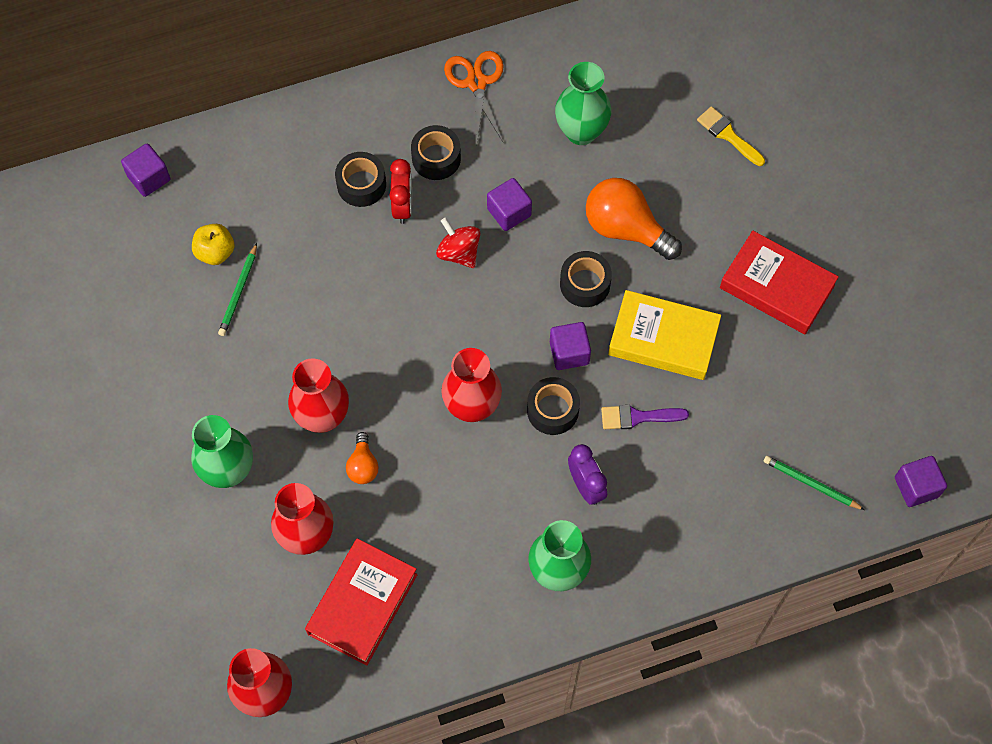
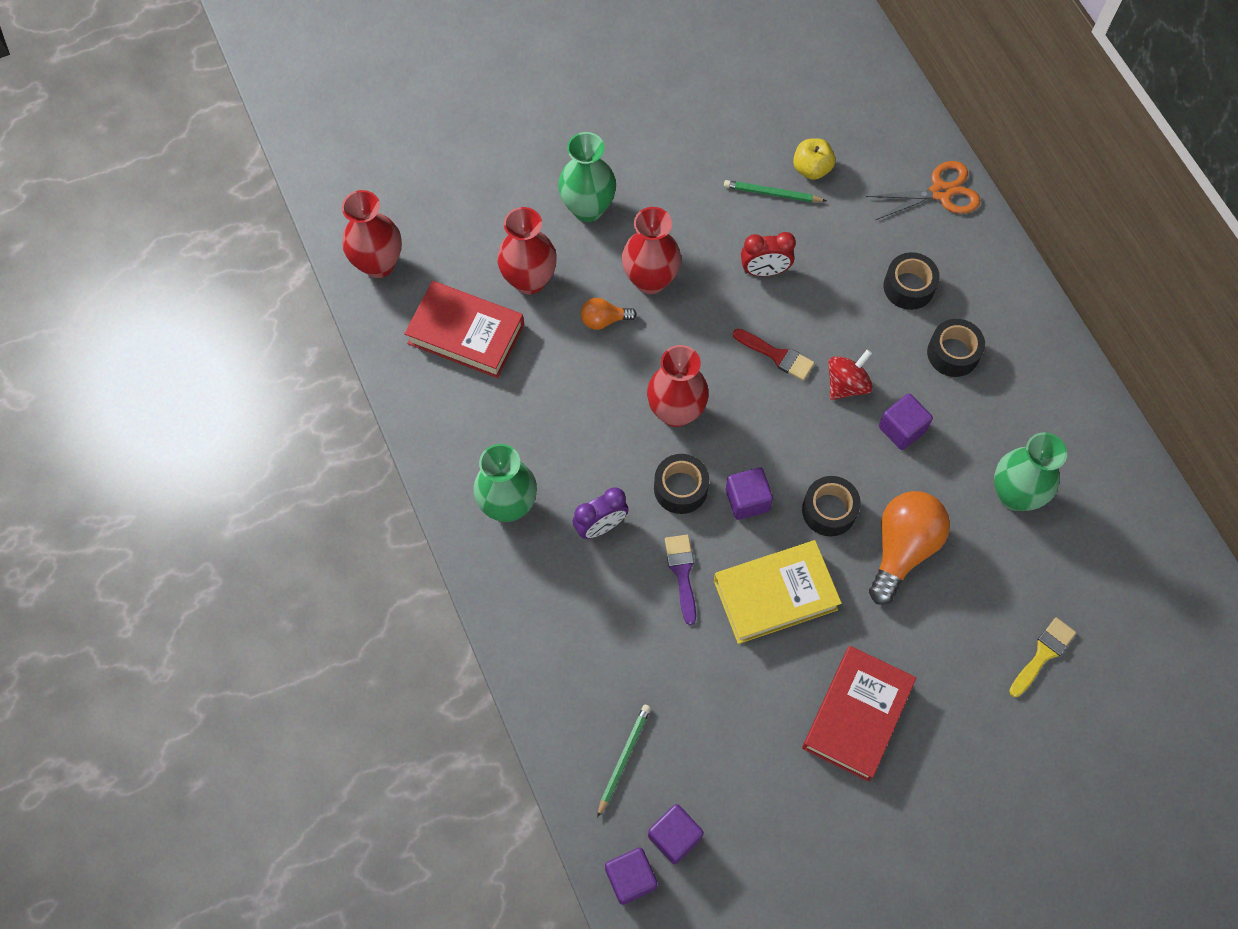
camera: 85 degrees right, 0 degrees up
purple cube [121,144,170,197] -> purple cube moved to [648,804,704,864]
red clock [389,159,412,224] -> red clock moved to [741,232,796,276]
orange scissors [444,51,504,143] -> orange scissors moved to [866,161,980,220]
yellow book [608,290,721,380] -> yellow book turned 60 degrees clockwise [714,540,842,644]
none -> red brush [733,329,815,381]

